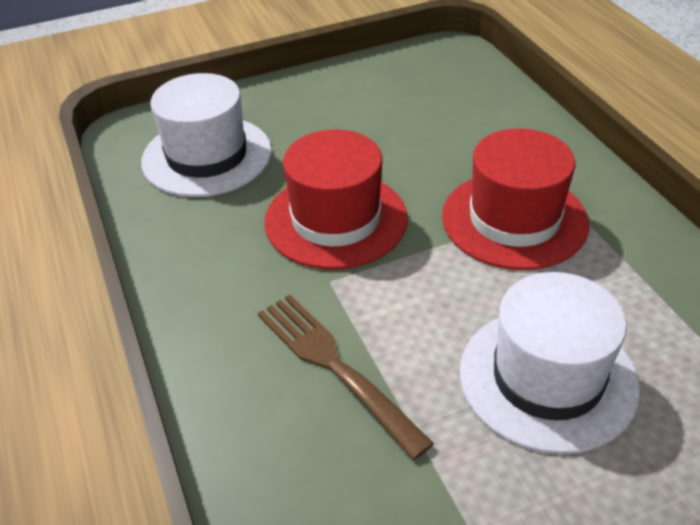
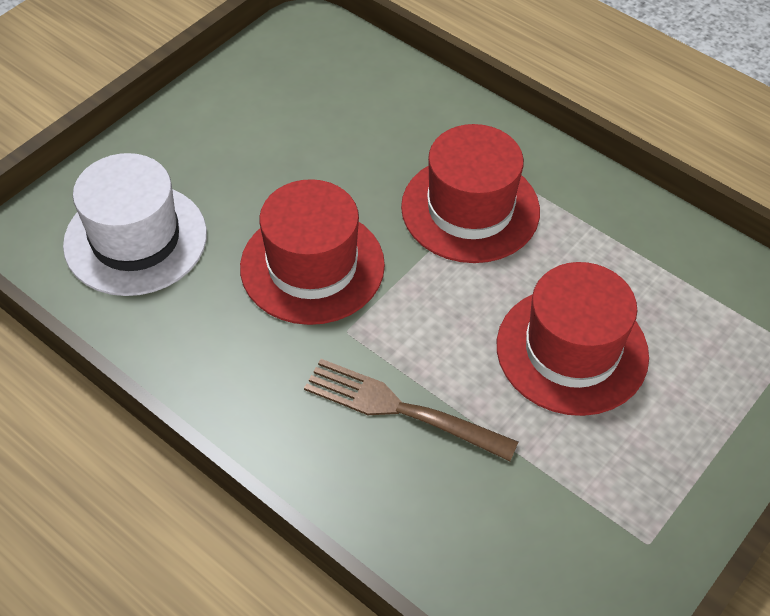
camera: 30 degrees left, 10 degrees up
white hat [460,272,640,454] -> red hat [497,262,649,416]

